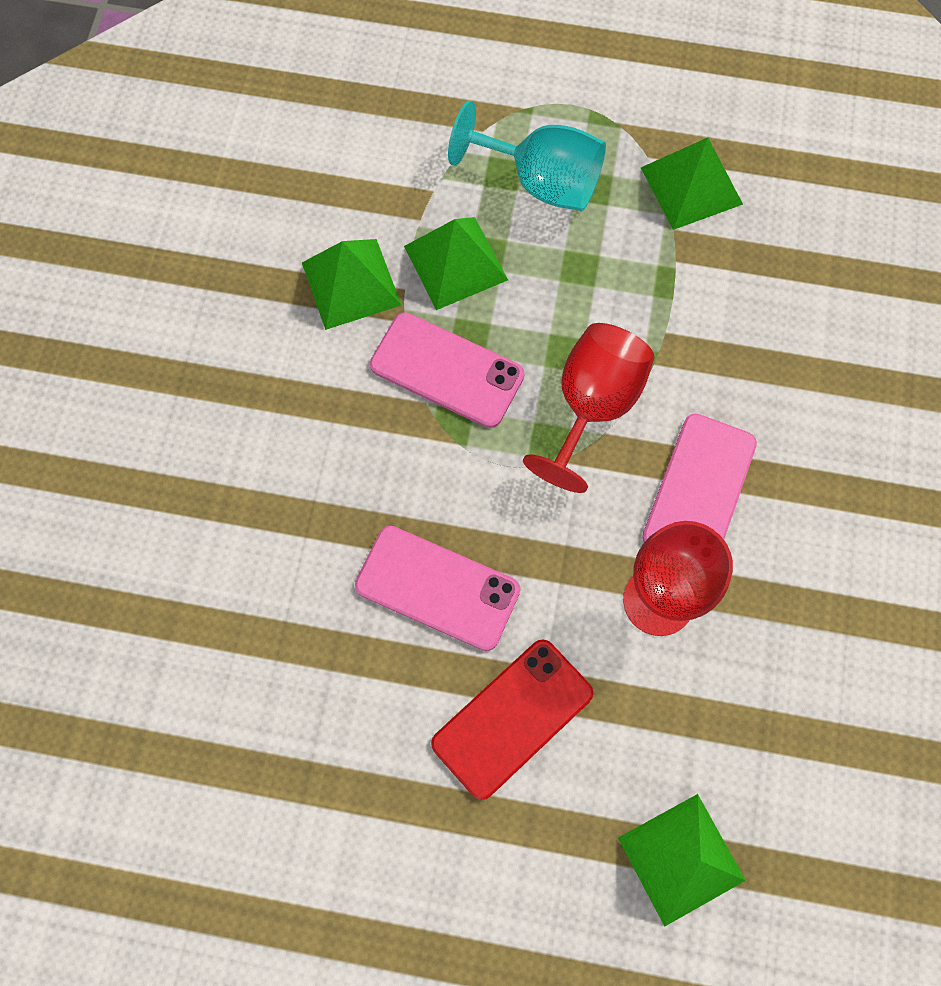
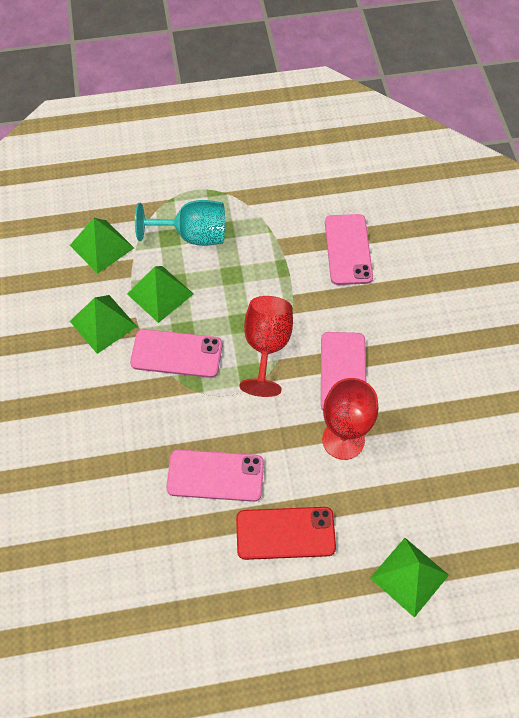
camera: 20 degrees left, 10 degrees down
red phone [431,639,593,800] -> red phone turned 60 degrees clockwise [236,507,336,560]
green pyramid [641,138,743,230] -> green pyramid moved to [70,218,134,274]
none -> pink phone [325,214,373,285]

